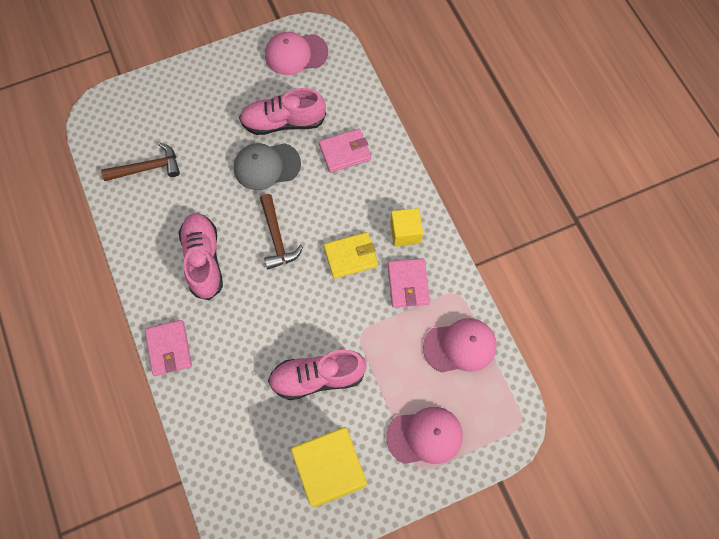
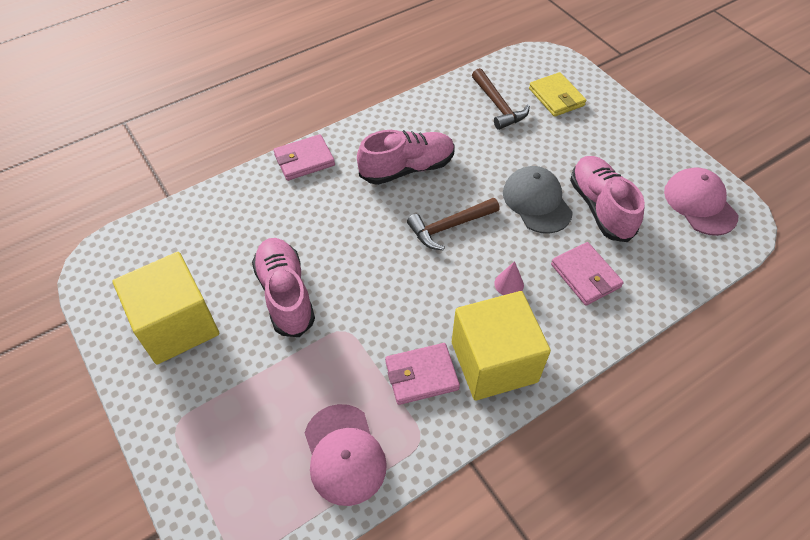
camera: 80 degrees right, 15 degrees down
yellow wallet [324,232,378,279] -> yellow wallet moved to [529,72,586,117]
pink cap [386,407,463,464] -> none
yellow cube [390,208,423,247] -> yellow cube [452,291,551,401], size x1.83
none -> pink cone [494,261,524,295]

